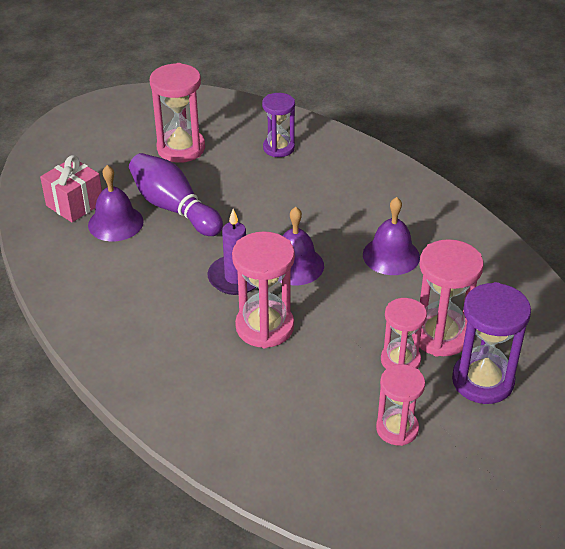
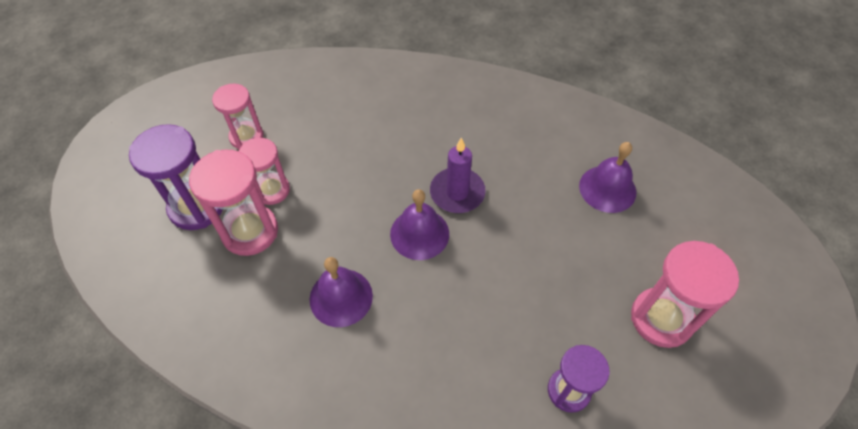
camera: 145 degrees right, 15 degrees up
pink gift [40,155,102,222] -> none
purple bowling pin [129,153,223,236] -> none
pink hourglass [232,231,295,348] -> none

